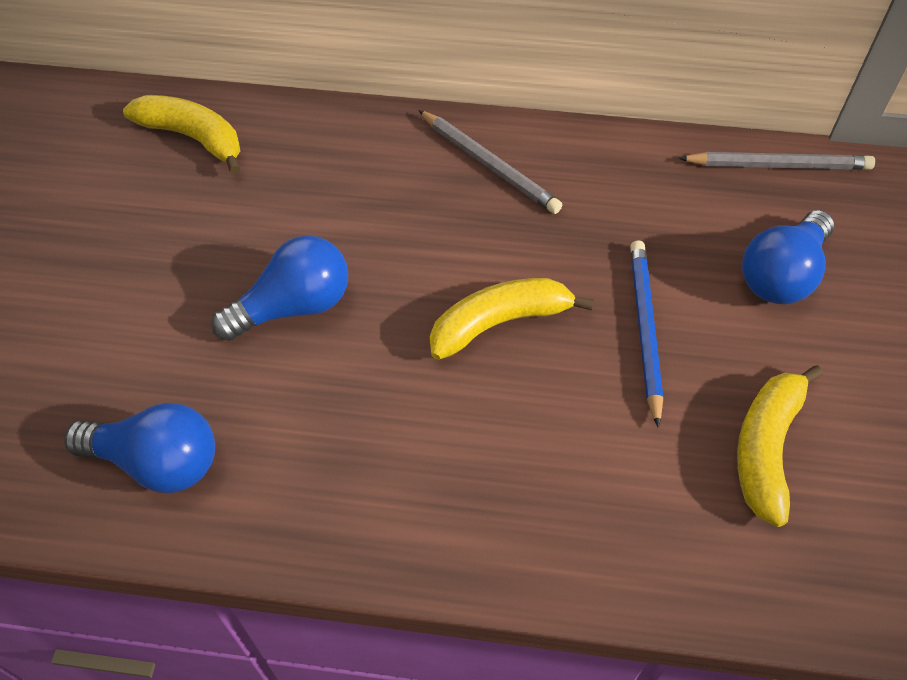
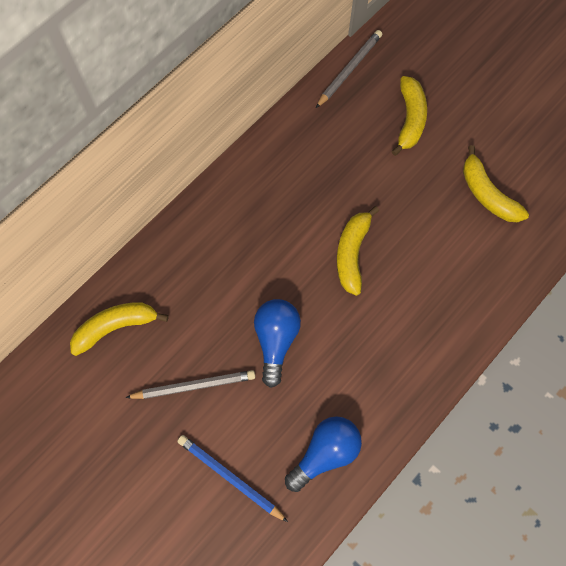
camera: 55 degrees left, 15 degrees up
grey pencil [418,110,562,214] -> grey pencil moved to [125,370,255,399]
blue pencil [630,240,663,428] -> blue pencil moved to [177,435,288,522]
blue light bulb [742,210,834,304] -> yellow banana [391,76,427,156]

